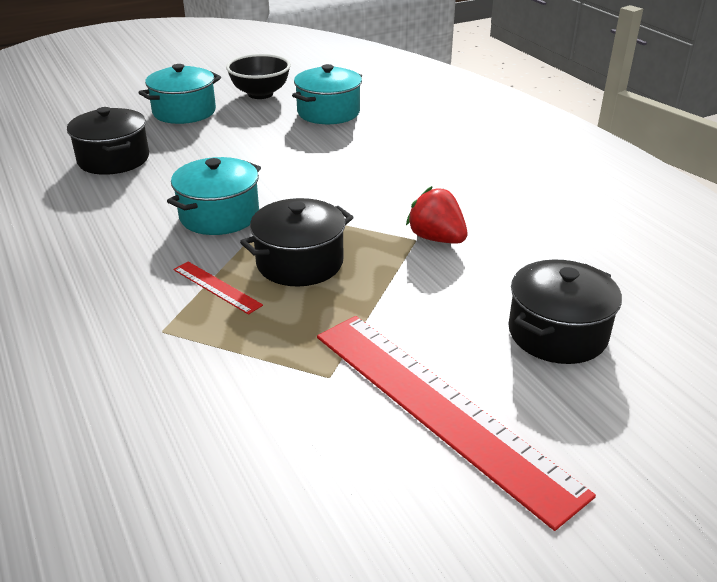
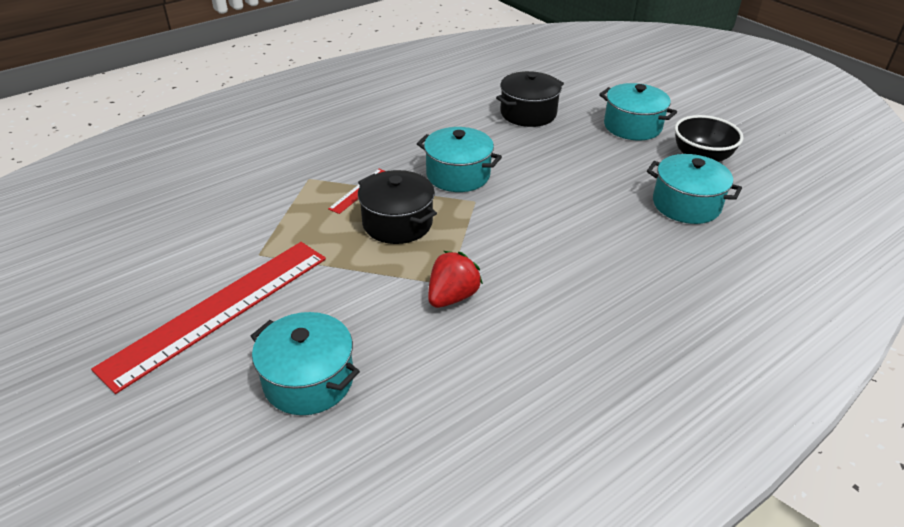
camera: 80 degrees right, 5 degrees up
black pot [509,260,622,364] -> turquoise pot [250,312,360,415]

